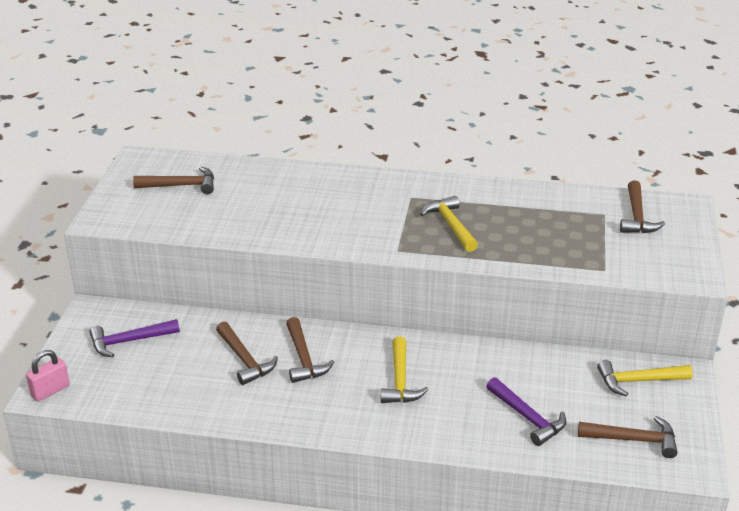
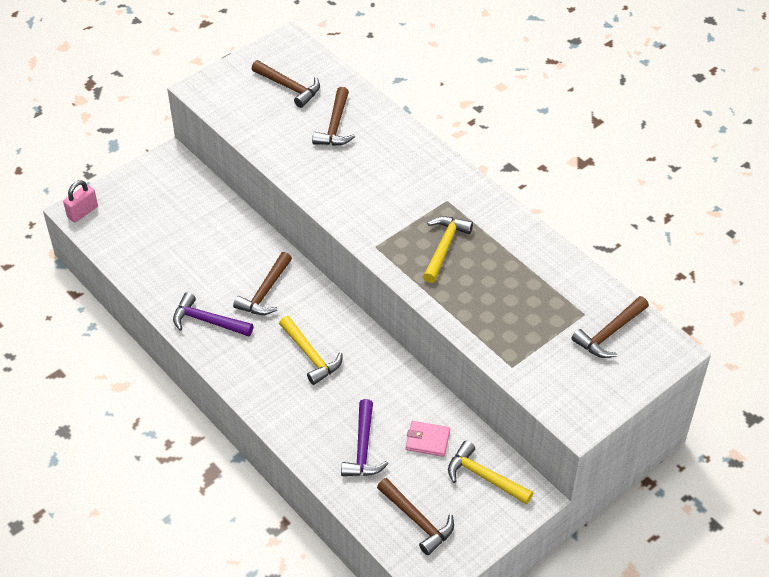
camera: 40 degrees right, 15 degrees up
pink padlock [26,350,70,402] -> pink padlock turned 45 degrees counterclockwise [63,180,98,223]
purple hammer [89,319,180,357] -> purple hammer moved to [173,292,253,337]
brown hammer [216,322,278,385] -> brown hammer moved to [312,87,355,146]
yellow hammer [380,337,428,403] -> yellow hammer turned 75 degrees counterclockwise [279,316,343,385]
none -> pink wallet [406,421,450,457]

